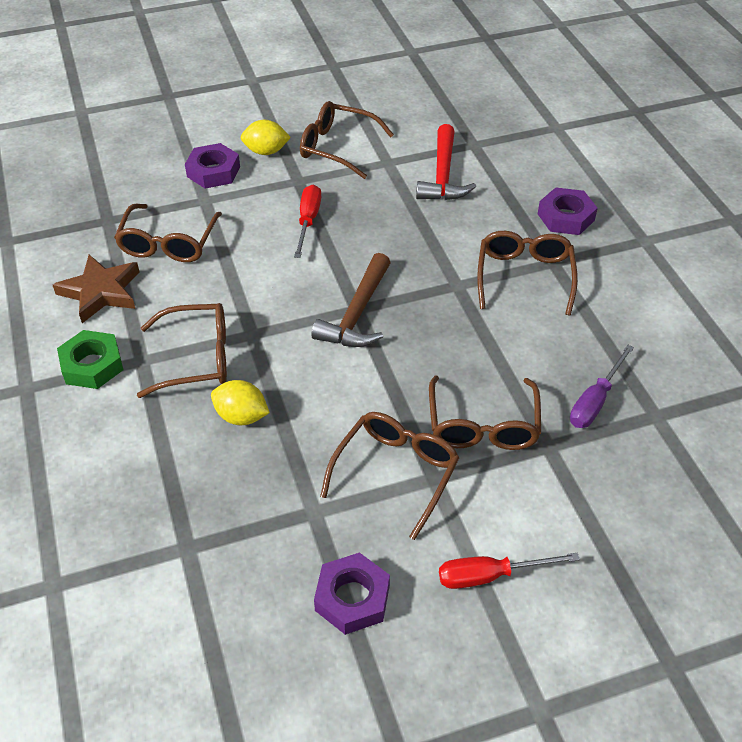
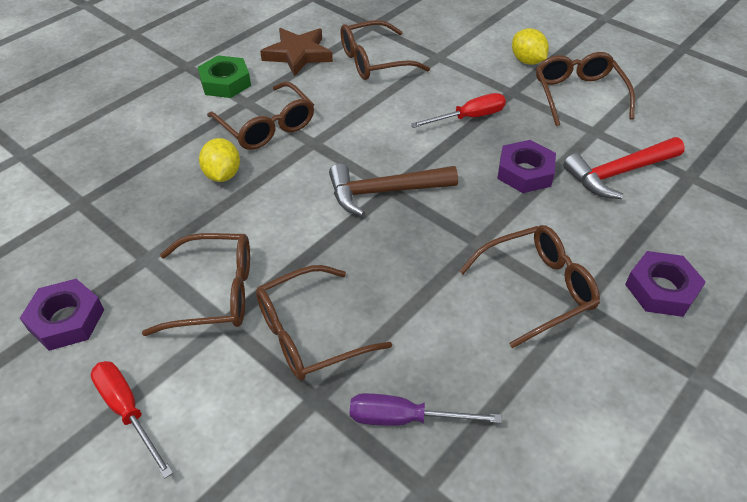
camera: 60 degrees right, 0 degrees up
purple nut [185,143,240,189] -> purple nut moved to [497,140,556,193]

